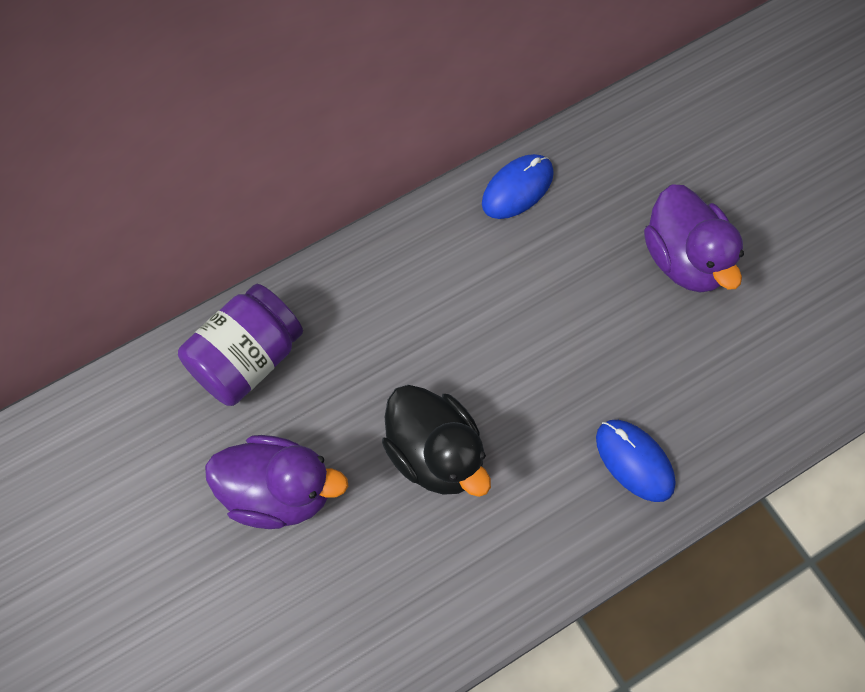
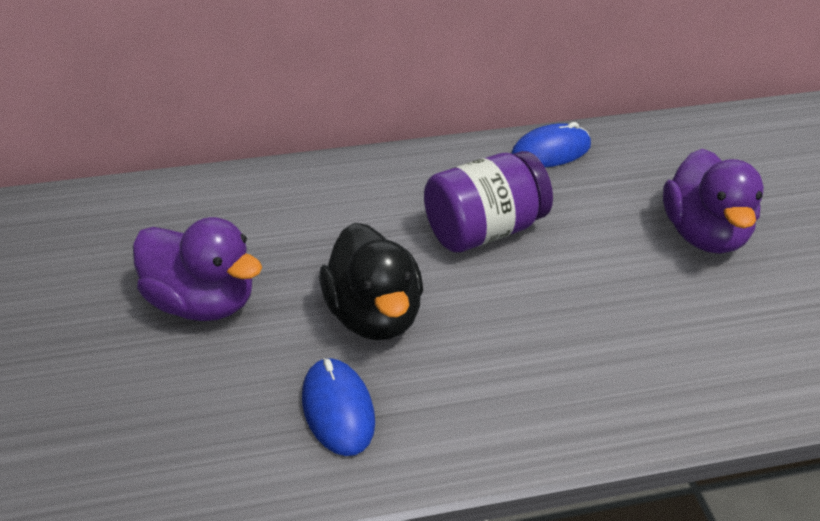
camera: 20 degrees right, 25 degrees down
purple jar [178,284,303,406] -> purple jar moved to [424,151,553,252]
blue mouse [596,420,675,502] -> blue mouse moved to [302,358,375,456]

